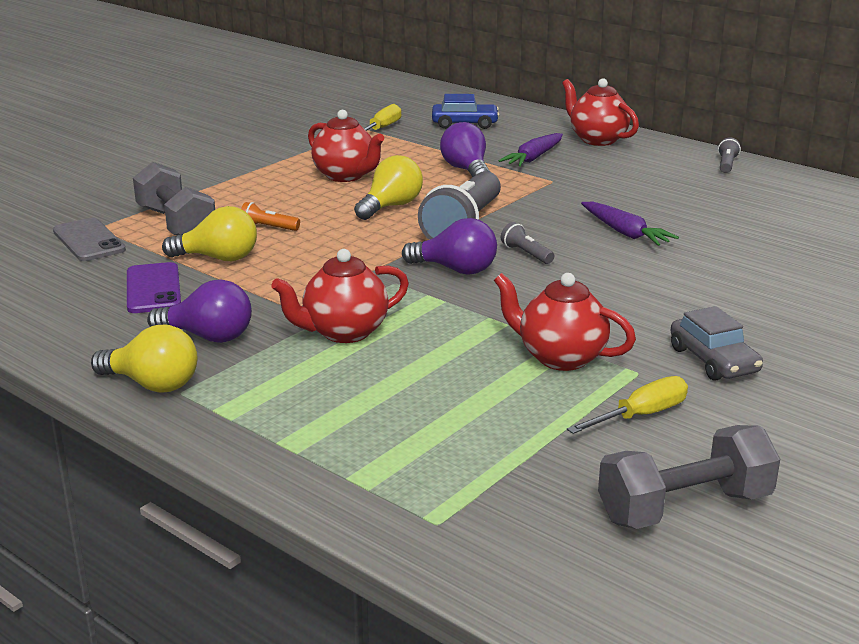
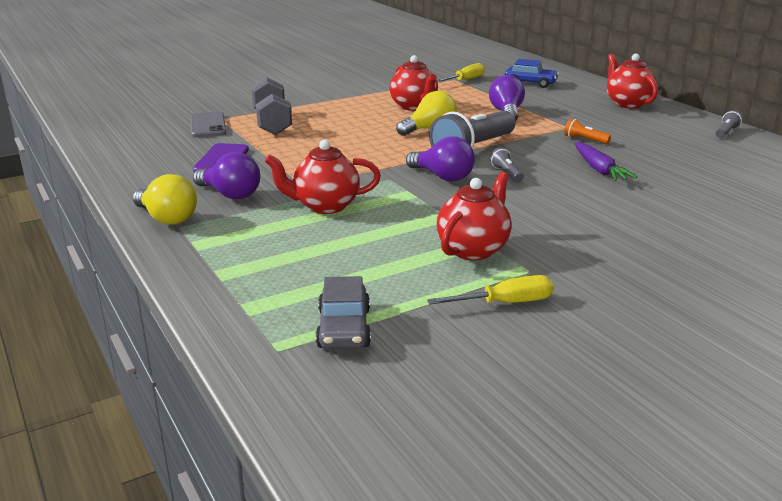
camera: 20 degrees right, 0 degrees up
yellow light bulb [162,206,257,261] -> none
orange flashlight [241,202,300,231] -> orange flashlight moved to [564,118,611,144]
red teapot [494,273,636,371] -> red teapot turned 75 degrees clockwise [437,172,512,260]
purple carrot [498,133,563,167] -> none
grey dumbbell [598,425,780,529] -> none
grey car [670,306,763,381] -> grey car moved to [316,276,371,349]

